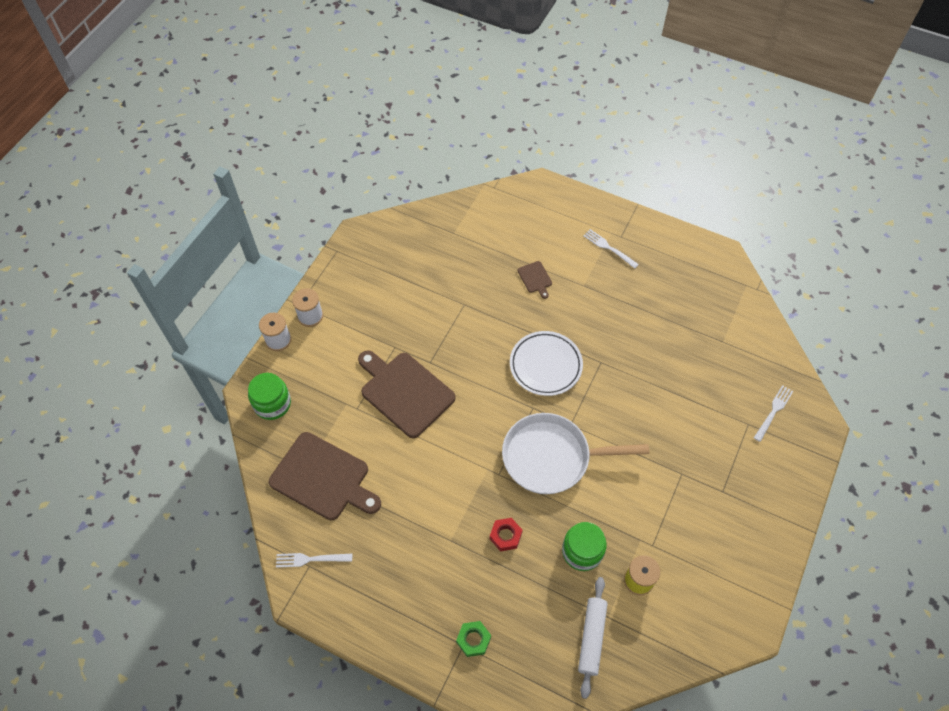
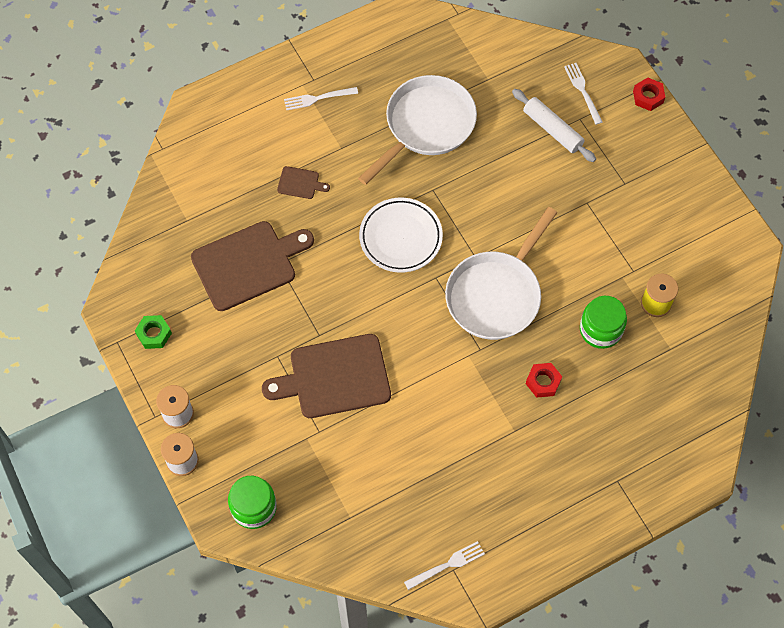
camera: 55 degrees left, 5 degrees up
brown cutting board [269,432,381,520] -> brown cutting board moved to [191,221,314,311]
white fork [276,553,352,568] -> white fork turned 150 degrees counterclockwise [404,541,485,590]
green nut [456,621,491,657] -> green nut moved to [135,315,172,349]
white rolling pin [578,577,608,699] -> white rolling pin moved to [512,89,596,162]
none -> white pan [358,75,477,185]
none -> red nut [633,77,665,111]

